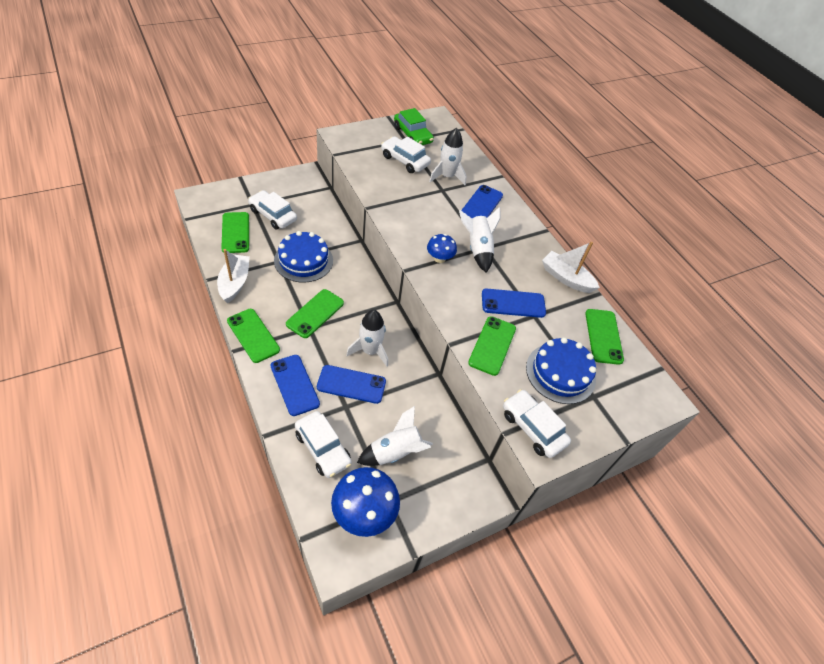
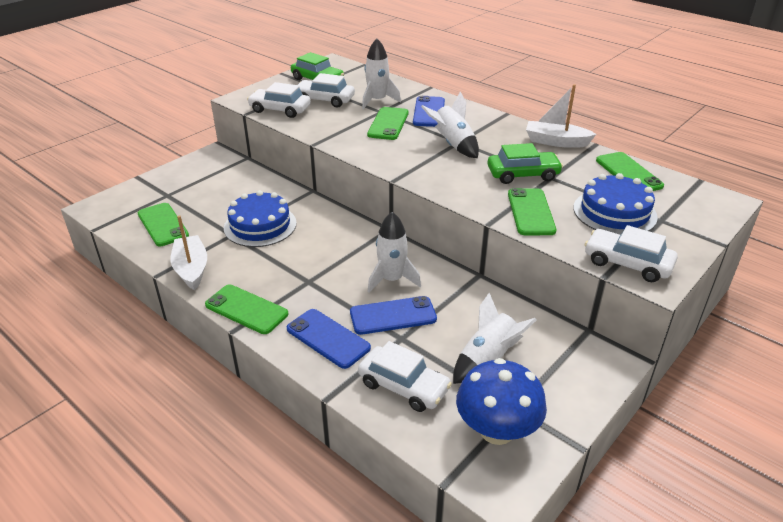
camera: 15 degrees left, 15 degrees down
white car [248,190,297,229] -> white car moved to [247,82,311,118]
green phone [286,289,344,338] -> green phone moved to [367,107,409,140]
blue mushroom [427,234,457,263] -> none
blue phone [482,289,546,318] -> green car [487,143,563,184]

